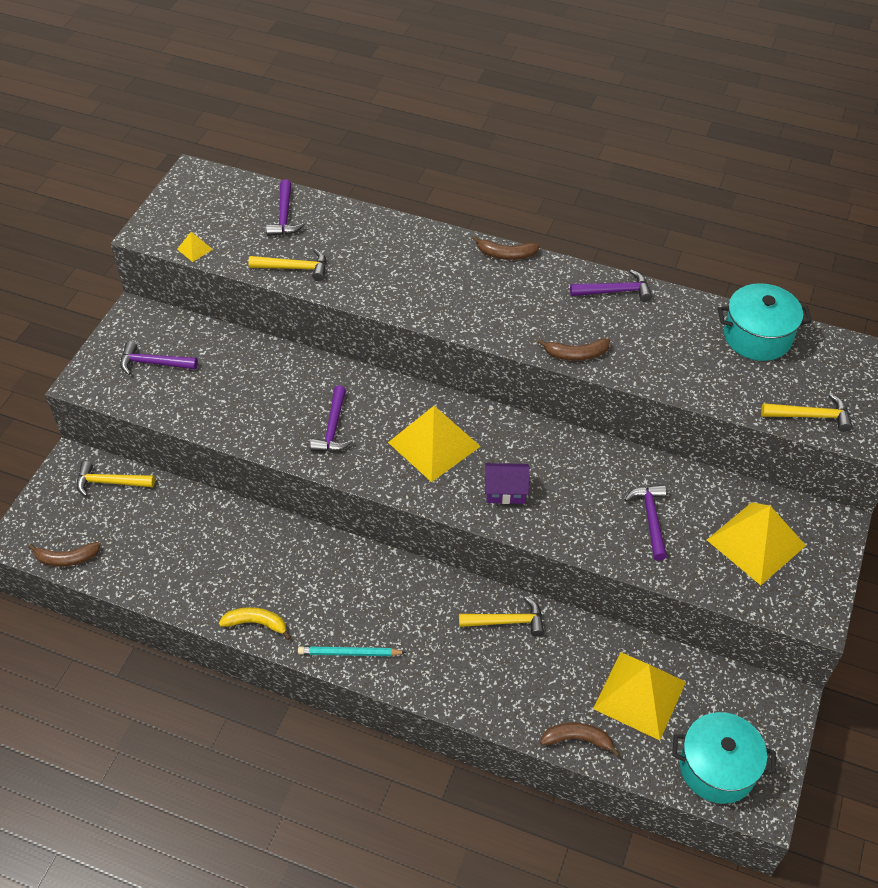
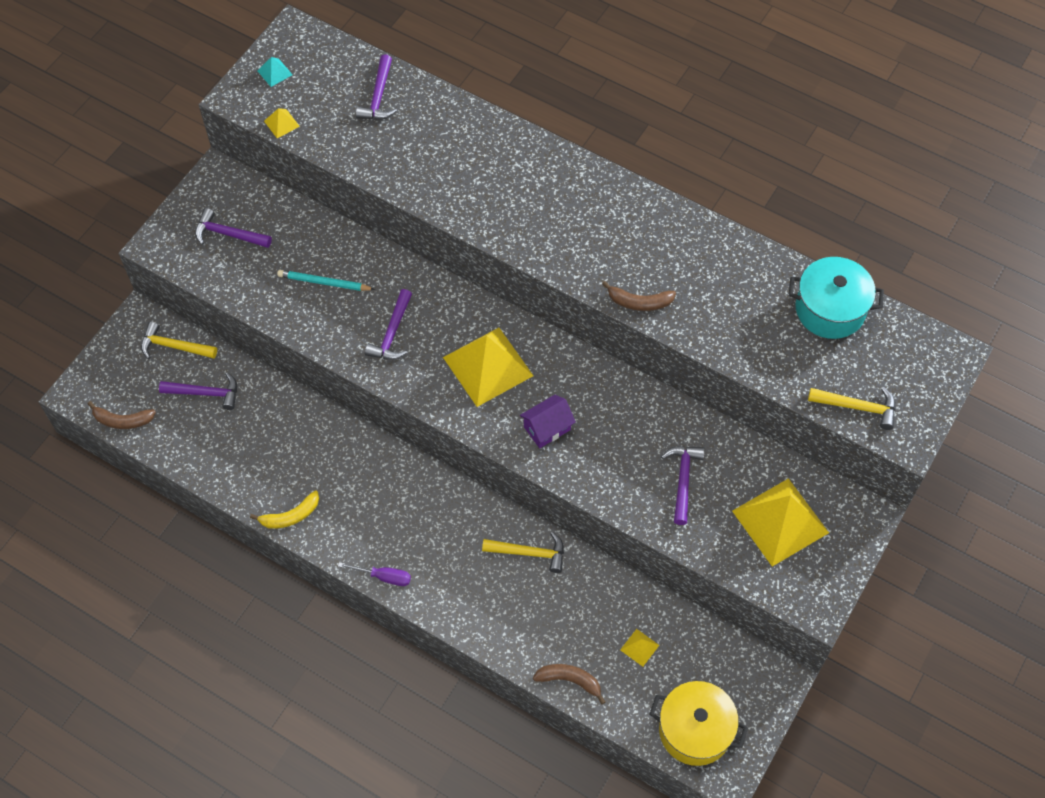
camera: 10 degrees right, 10 degrees up
yellow banana [219,607,291,640] -> yellow banana turned 135 degrees clockwise [250,490,319,529]
yellow hammer [248,249,326,281] -> none
turquoise pencil [298,646,407,656] -> turquoise pencil moved to [277,270,375,291]
brown banana [472,235,540,260] -> none
purple house [485,463,530,504] -> purple house turned 45 degrees counterclockwise [520,395,576,448]
purple hammer [570,270,652,302] -> purple hammer moved to [159,372,237,410]
yellow pyramid [593,652,686,740] -> yellow pyramid [620,629,659,667], size x0.41
turquoise pot [672,712,776,804] -> yellow pot [649,681,748,766]
none -> turquoise pyramid [257,57,292,87]
none -> purple screwdriver [338,562,411,586]

